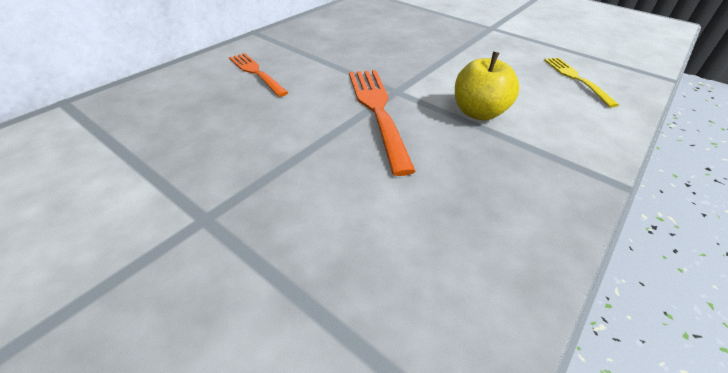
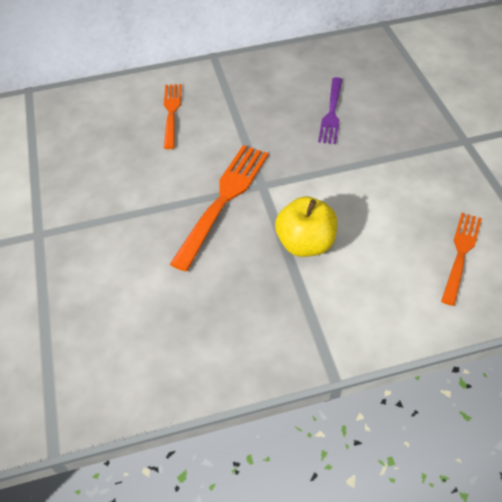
camera: 40 degrees right, 10 degrees up
yellow fork [544,58,619,108] -> orange fork [441,213,482,306]
none -> purple fork [318,77,342,144]

